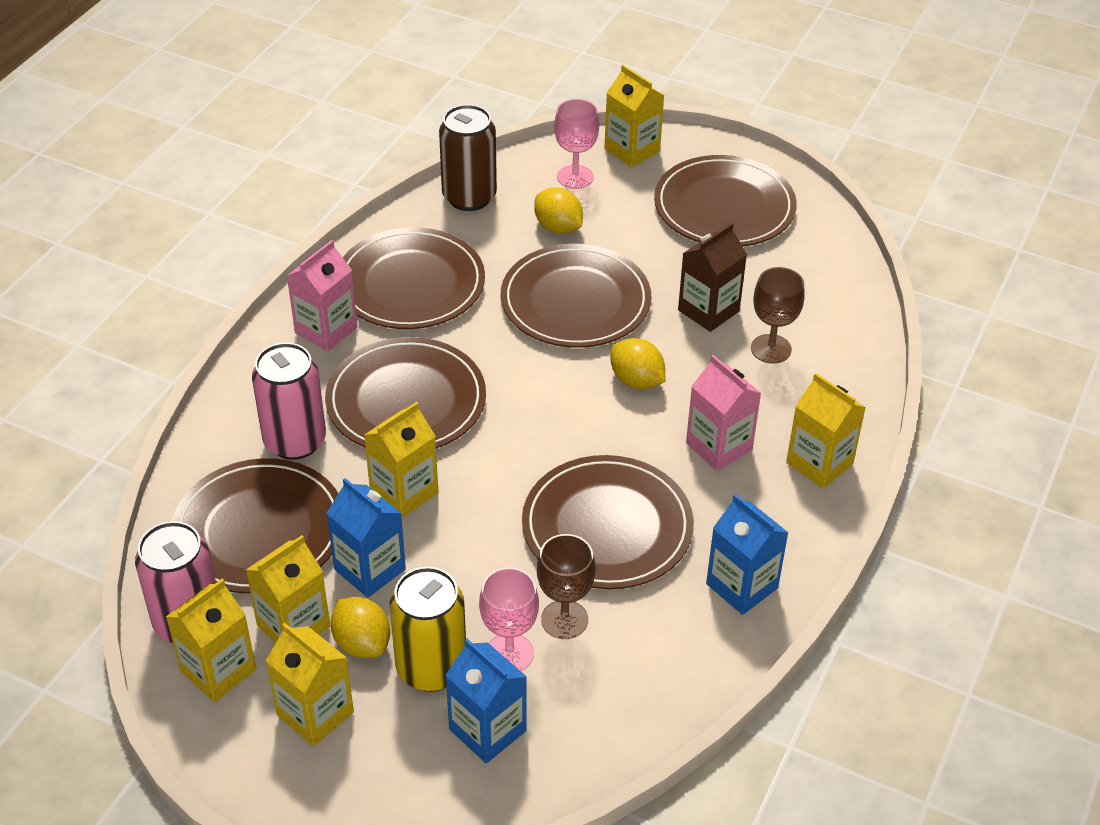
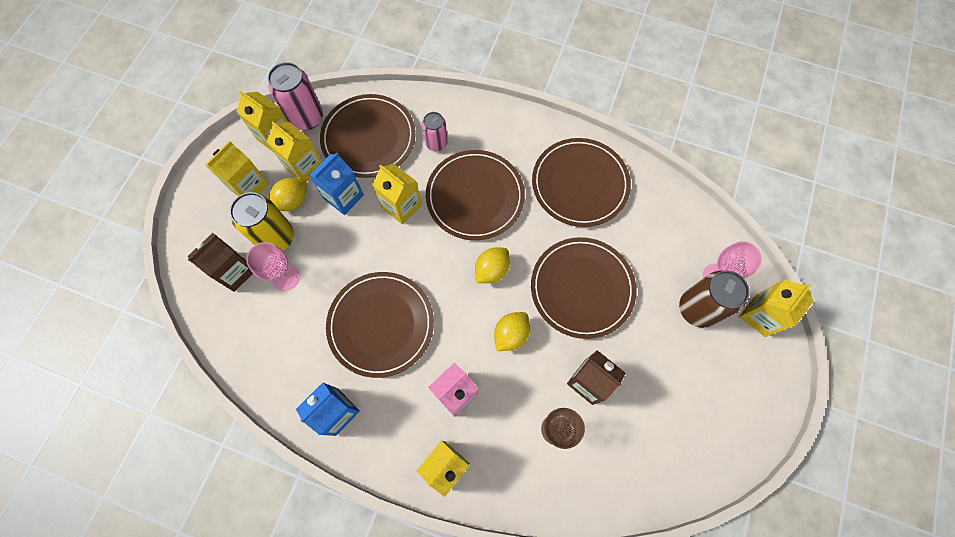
camera: 85 degrees right, 25 degrees up
pink can [252,343,326,460] -> pink can [422,112,448,151], size x0.61
pink carton [287,240,358,352] -> none
brown can [439,104,497,211] -> brown can moved to [679,271,750,328]
blue carton [445,639,527,763] -> brown carton [187,233,253,292]
yellow lemon [534,187,583,234] -> yellow lemon moved to [475,247,510,283]
brown goblet [537,534,595,639] -> none
brown plate [654,155,797,246] -> none

